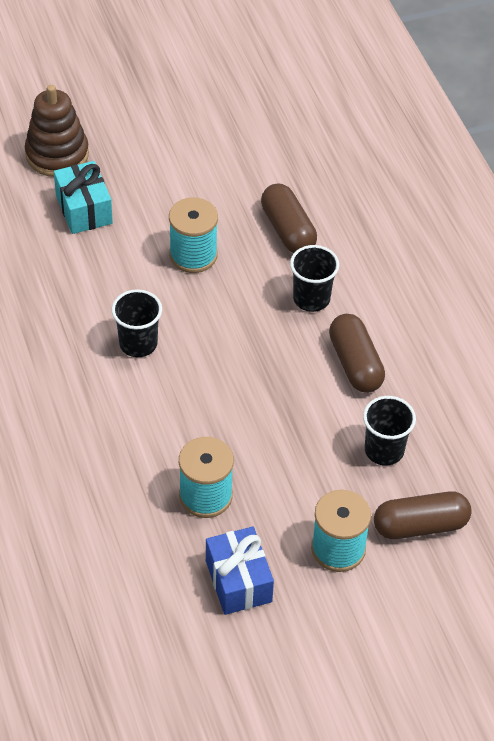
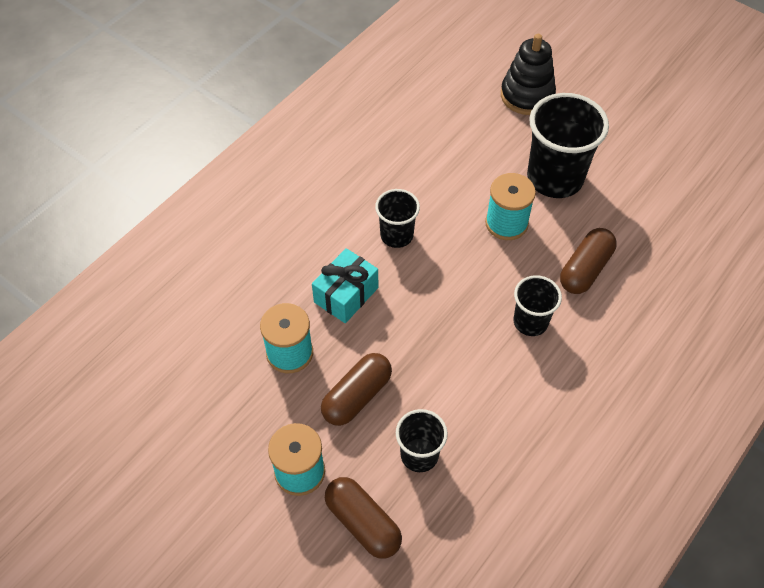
camera: 60 degrees right, 5 degrees up
brown stacking toy [25,85,89,177] -> black stacking toy [501,34,556,115]
turquoise gift [54,161,113,234] -> turquoise gift moved to [312,248,378,323]
blue gift [206,527,274,615] -> none
brown capsule [329,314,385,393] -> brown capsule moved to [321,353,392,426]
none -> black cup [527,93,609,198]

